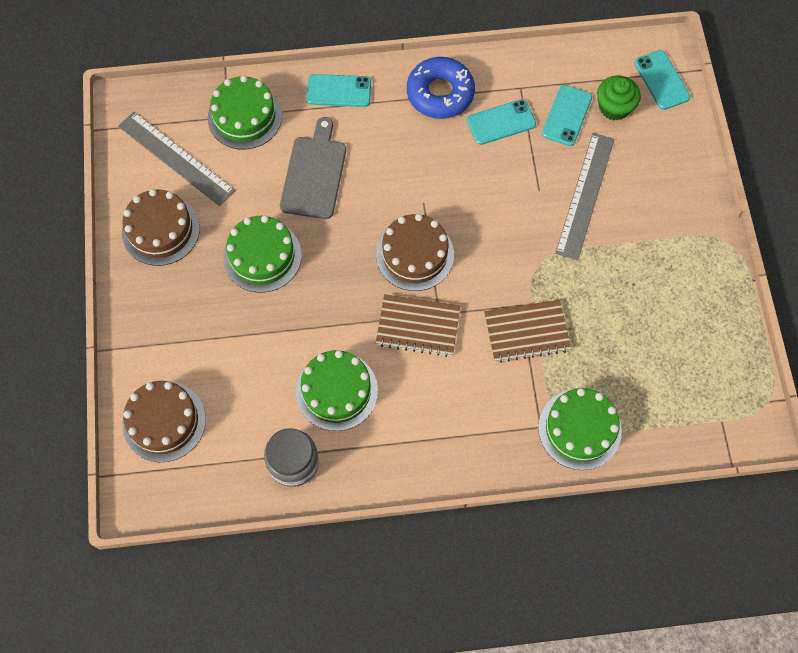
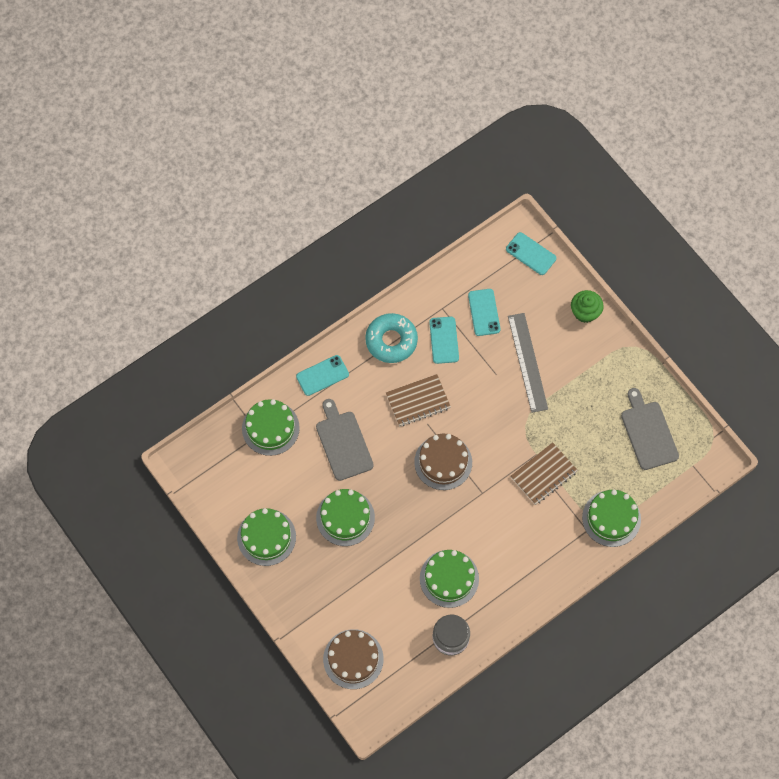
camera: 30 degrees left, 0 degrees up
grey ruler [118,112,235,206] -> none
brown cake [122,189,200,266] -> green cake [237,508,296,566]
brown notebook [376,294,460,357] -> brown notebook moved to [386,374,451,427]
blue donut [407,57,475,119] -> turquoise donut [365,313,418,363]
turquoise phone [467,99,536,145] -> turquoise phone turned 45 degrees counterclockwise [429,317,459,364]
green cupcake [597,75,641,121] -> green cupcake moved to [571,290,604,323]
none -> grey cutting board [621,388,679,470]

